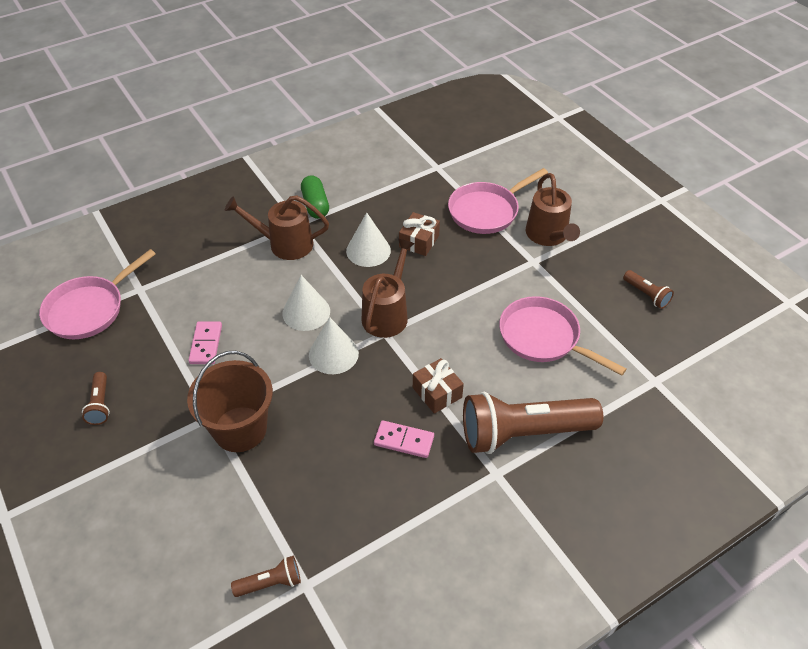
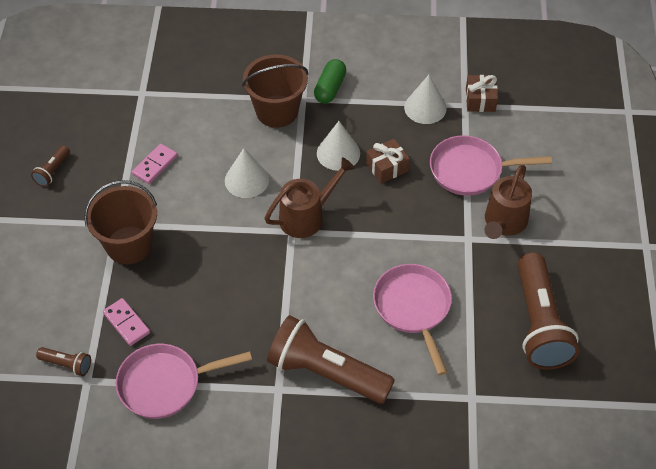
camera: 35 degrees right, 5 degrees up
pink pan [39,249,156,339] -> pink pan moved to [116,344,252,419]
brown watering can [225,195,329,260] -> brown bucket [242,54,308,128]
white cone [309,317,359,374] -> white cone moved to [404,75,447,124]
pink domino [374,420,434,458] -> pink domino moved to [103,298,150,346]
brown gift [413,358,464,414] -> brown gift moved to [466,75,498,112]
brown flashlight [623,270,674,309] -> brown flashlight [518,253,579,370], size x2.30

